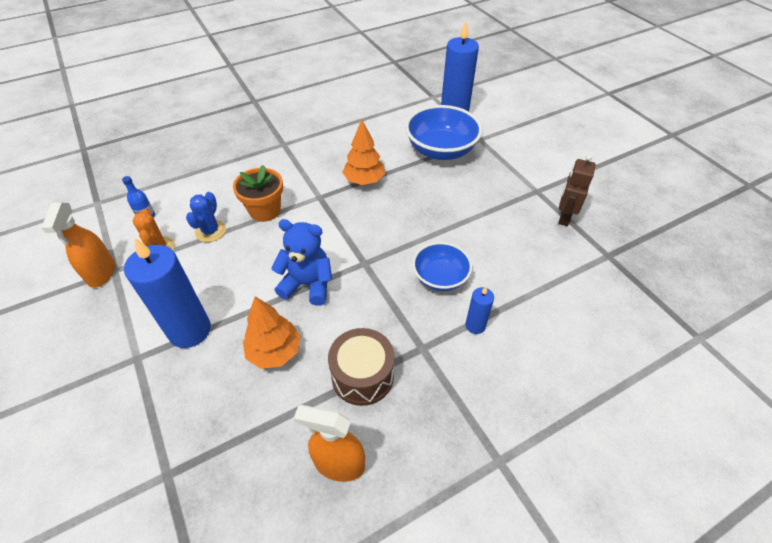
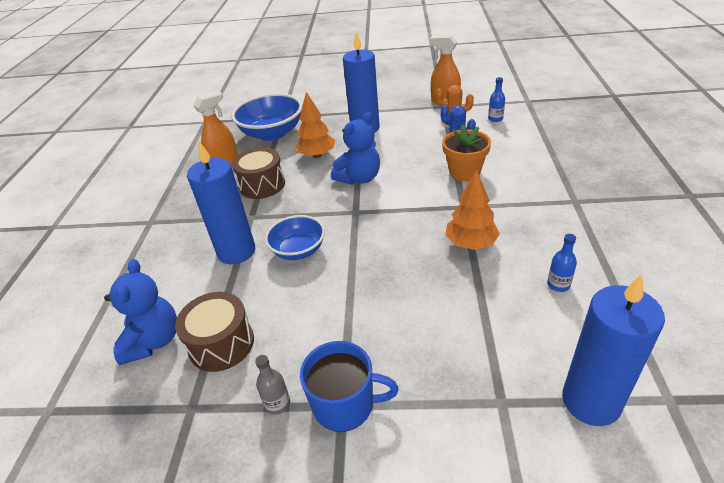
camera: 125 degrees right, 10 degrees down
blue bowl [405,105,482,160] -> blue bowl moved to [231,93,303,141]
blue candle [465,286,494,334] -> blue candle [187,141,255,264], size x2.06
brown robot [558,154,596,226] -> grey bottle [255,355,290,415]
none -> blue teddy bear [104,259,177,365]
none -> brown drum [175,292,254,372]
none -> blue mug [300,341,399,432]
none -> blue bottle [547,234,577,292]

